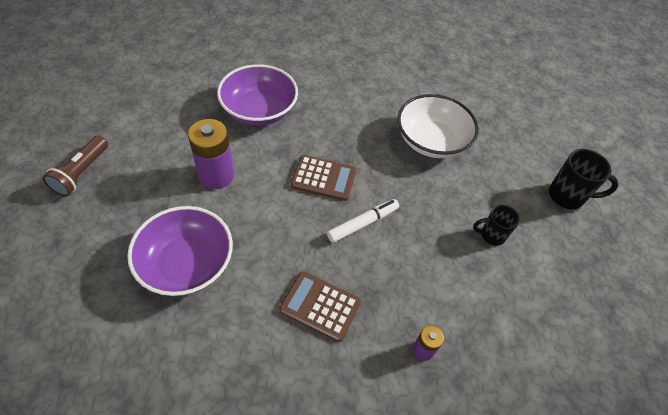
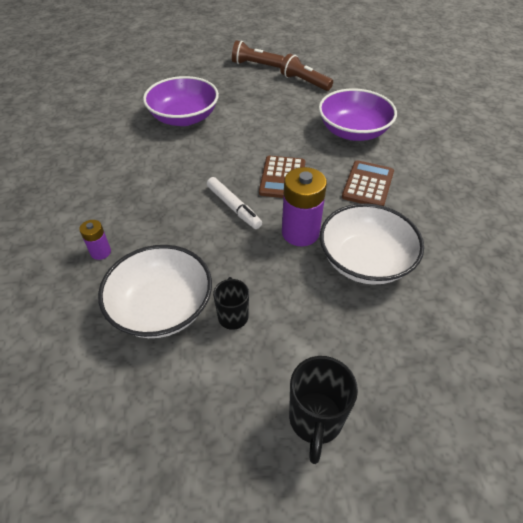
camera: 90 degrees right, 5 degrees down
purple battery [188,119,234,189] -> purple battery moved to [282,167,327,246]
brown calculator [279,271,361,342] -> brown calculator moved to [342,160,394,206]
none -> white bowl [98,245,212,338]
none -> brown flashlight [280,54,333,91]

